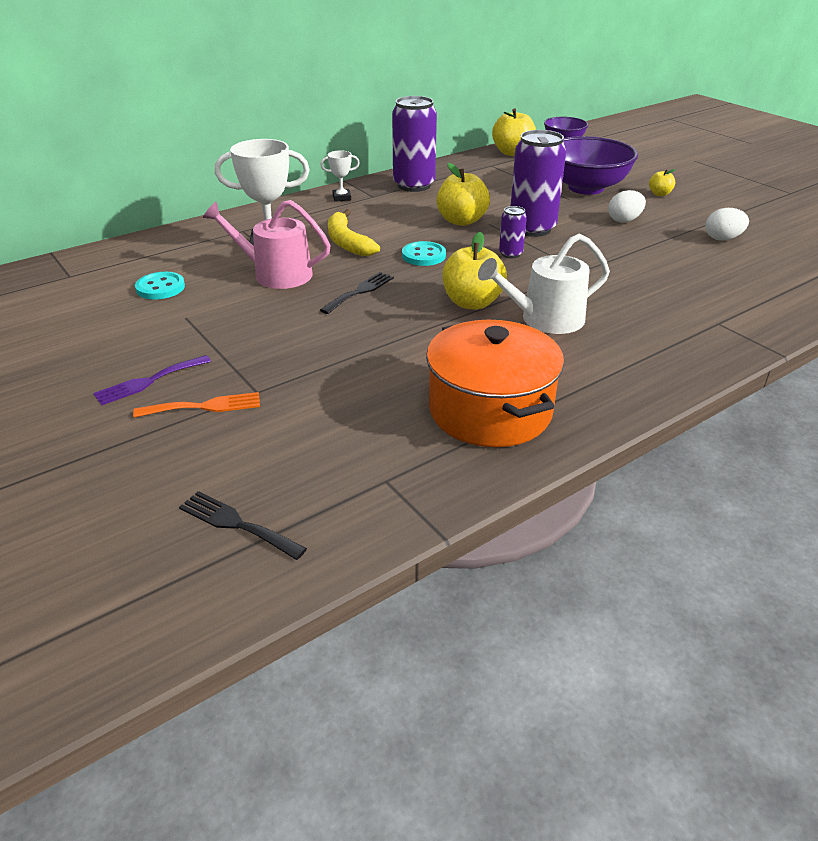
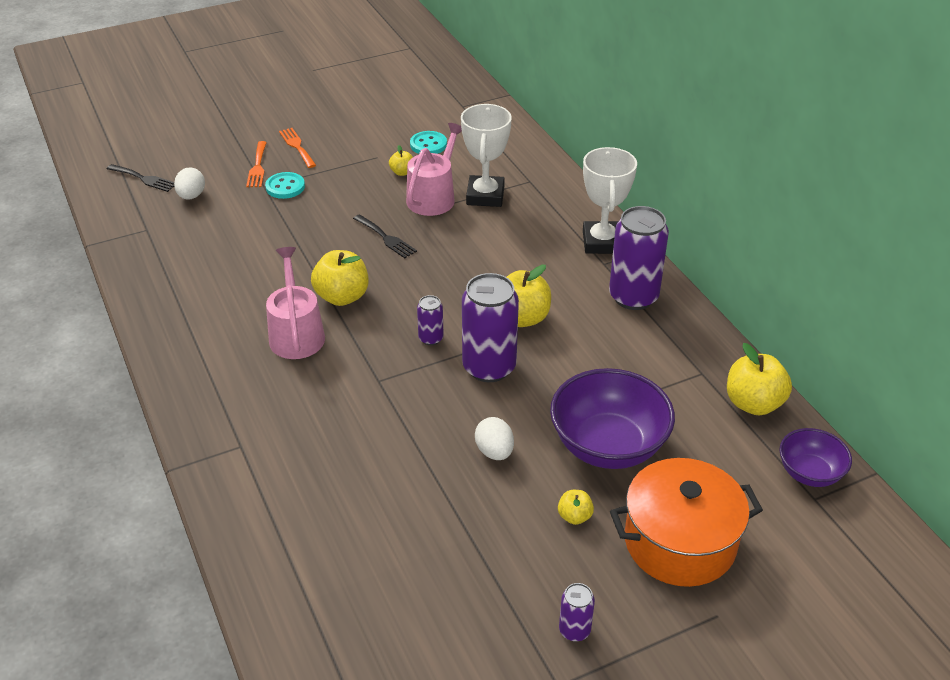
camera: 100 degrees right, 5 degrees up
purple fork [93,355,211,406] -> orange fork [279,128,316,168]
black fork [179,491,307,560] -> black fork turned 75 degrees clockwise [107,164,174,192]
white trophy [320,150,360,202] -> white trophy [583,147,637,254], size x2.02
yellow banana [328,209,380,256] -> none
turquoise button [402,241,446,266] -> turquoise button moved to [265,172,305,199]
orange pot [426,320,564,447] -> orange pot moved to [610,458,763,587]
white watering can [478,233,610,334] -> pink watering can [266,247,325,359]
white egg [705,208,749,240] -> white egg moved to [174,168,205,200]
none -> yellow apple [389,145,413,176]
none -> purple can [559,583,595,641]

